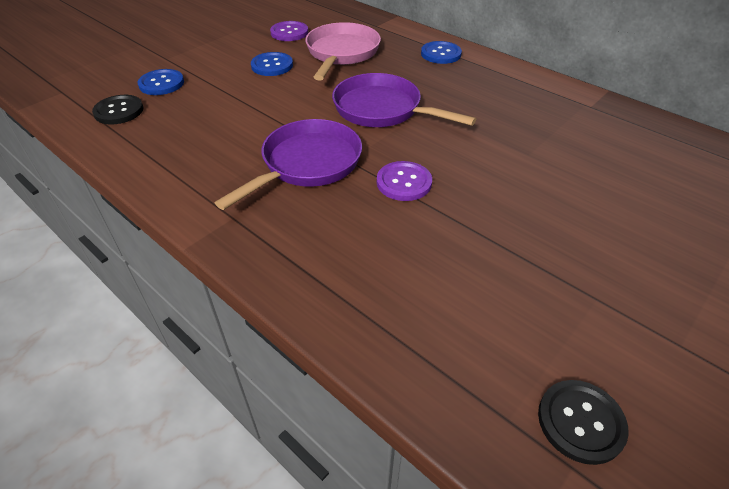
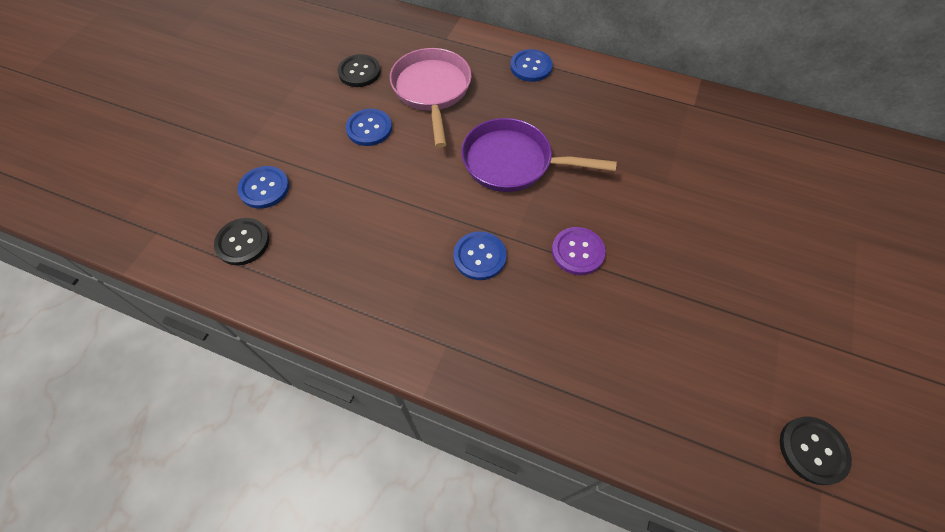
camera: 20 degrees left, 15 degrees up
purple pan [215,119,362,210] -> blue button [453,231,507,280]
purple button [270,21,308,41] -> black button [338,54,381,87]

